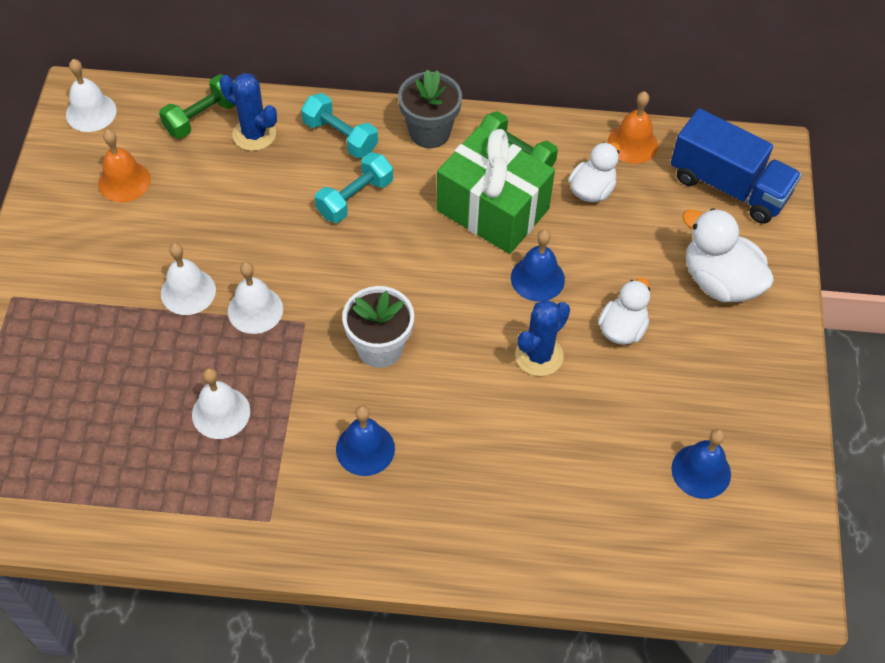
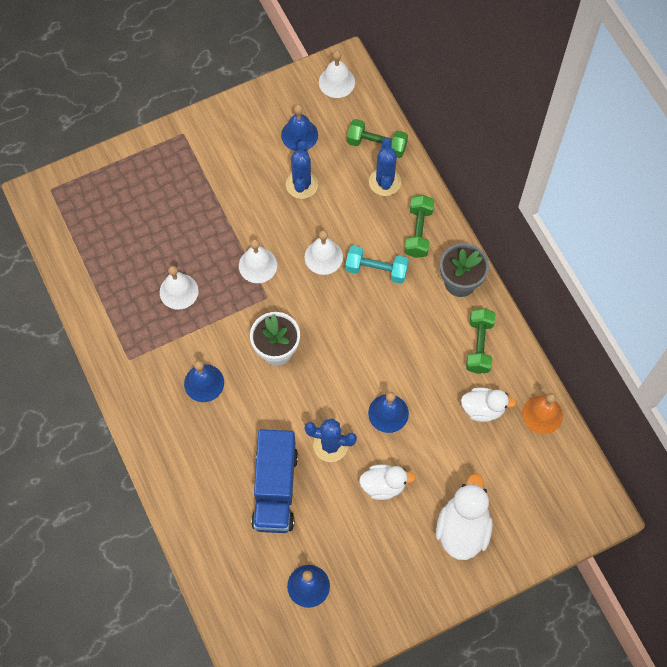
camera: 60 degrees right, 10 degrees up
orange bell [98,130,151,202] -> blue bell [281,104,318,151]
white bell [161,243,216,315] -> white bell moved to [305,230,343,275]
turquoise dumbbell [301,93,378,158] -> green dumbbell [405,195,434,258]
green gift [436,126,555,254] -> none
blue truck [670,108,802,224] -> blue truck moved to [251,429,298,533]
none -> blue cactus [286,141,318,199]

